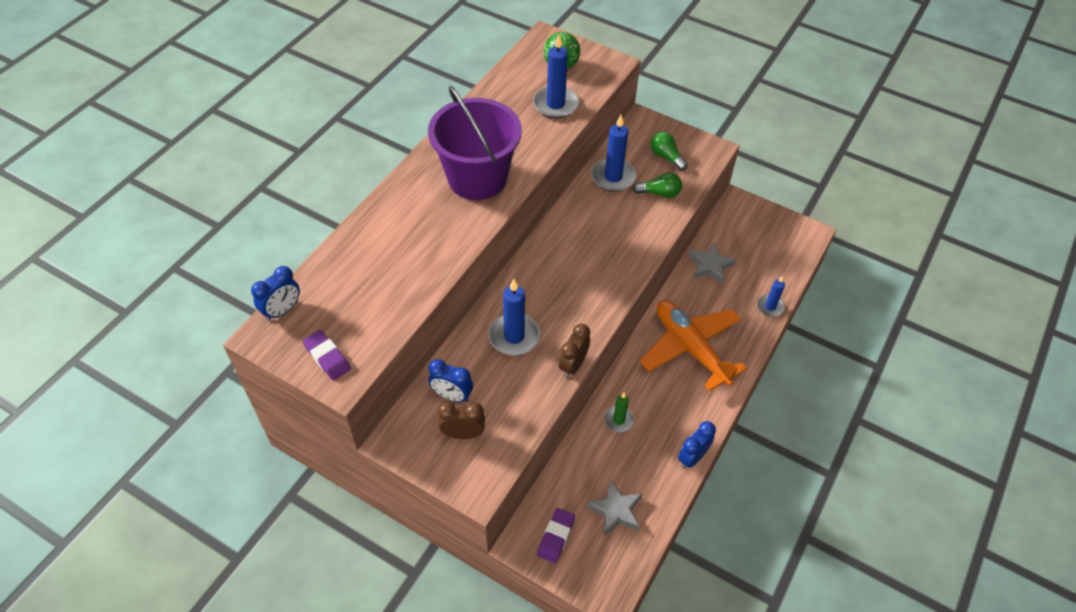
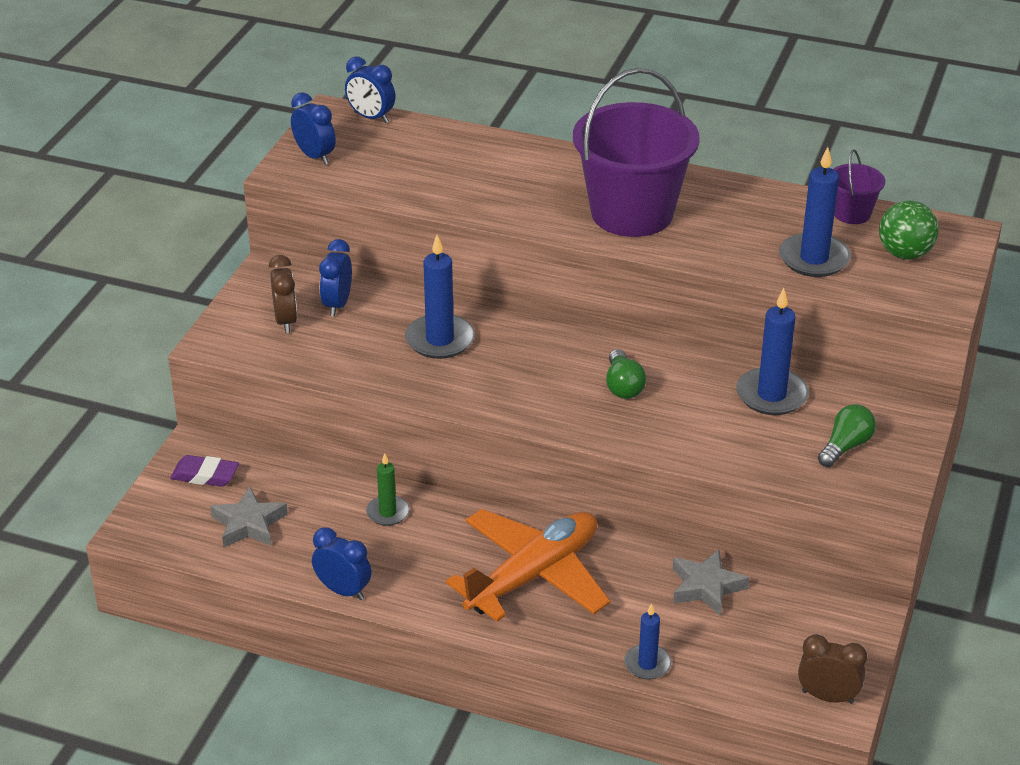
camera: 80 degrees right, 15 degrees down
purple eraser [303,330,351,380] -> blue clock [291,92,336,165]
brown clock [558,324,590,378] -> brown clock moved to [798,634,867,704]
green light bulb [632,172,682,198] -> green light bulb moved to [606,349,646,399]
none -> purple bucket [833,149,885,224]

